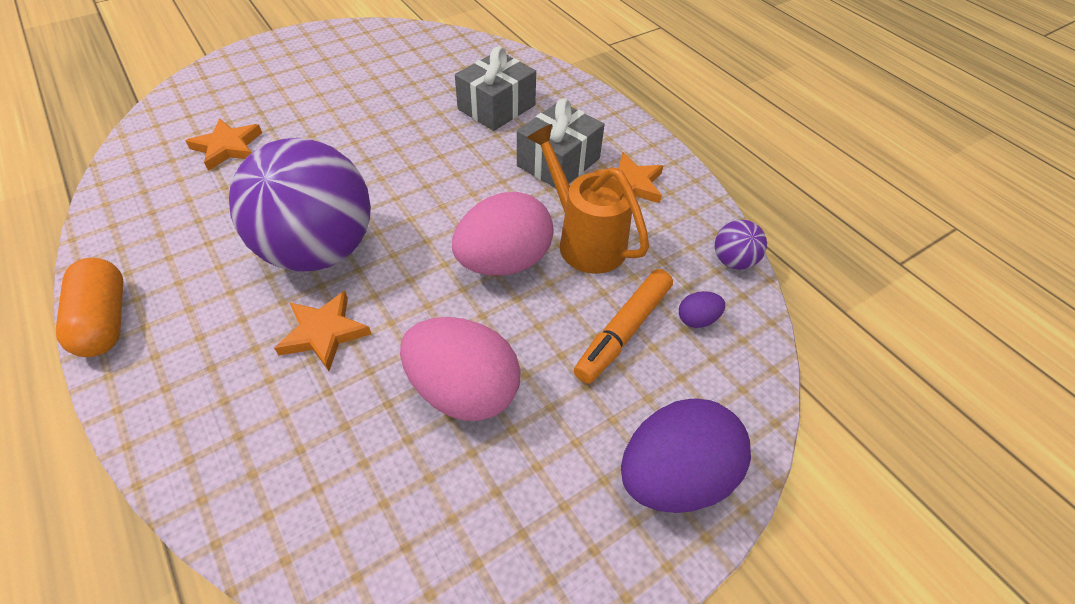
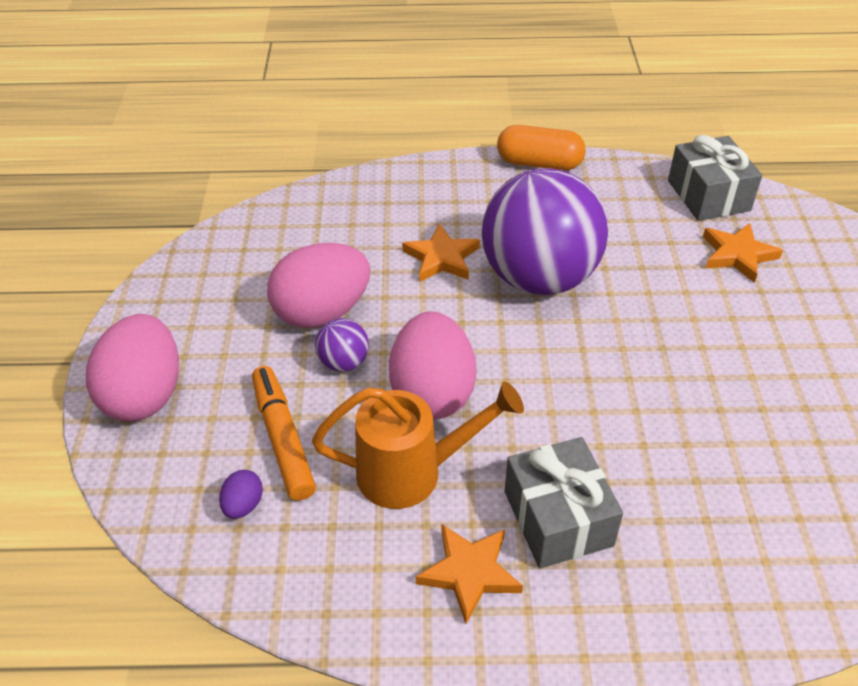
camera: 125 degrees right, 5 degrees down
grey gift [455,46,536,131] -> grey gift moved to [668,135,762,221]
purple egg [621,398,751,513] -> pink egg [86,314,179,421]
purple ball [715,220,767,270] -> purple ball moved to [315,318,369,372]

